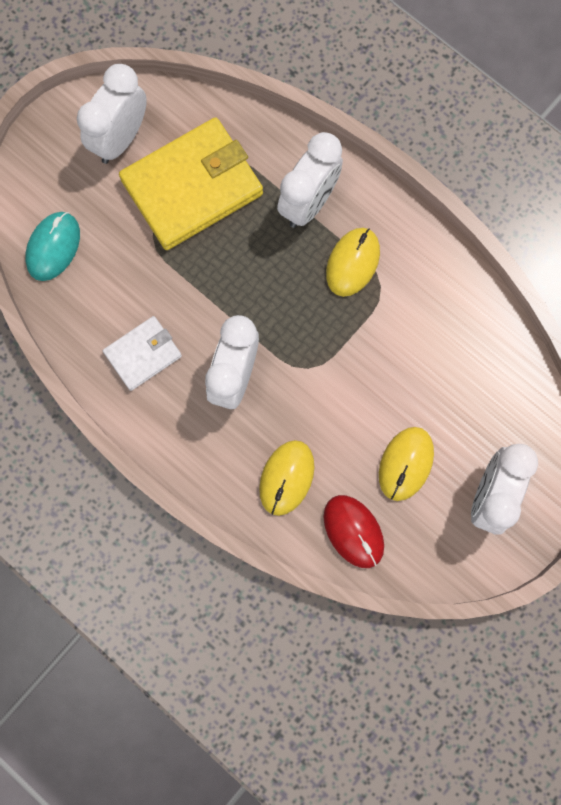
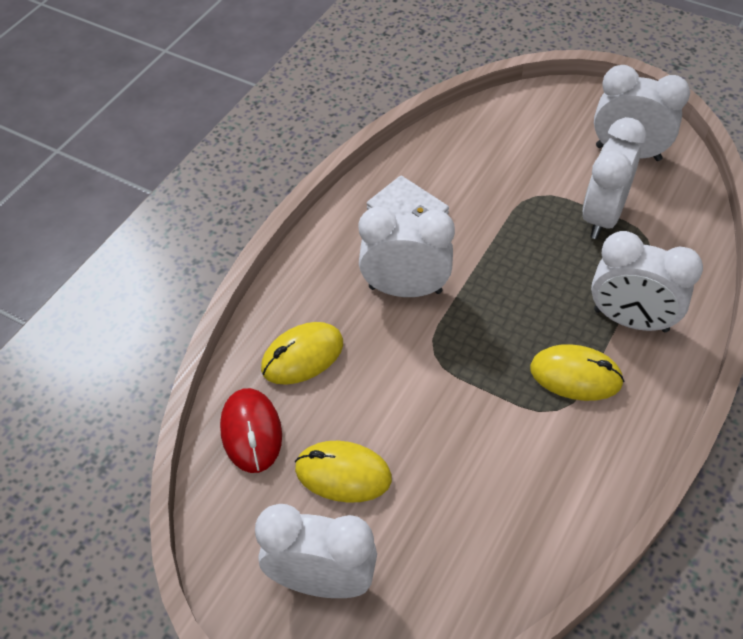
camera: 80 degrees right, 25 degrees down
turquoise mouse [25,212,80,281] -> none
yellow wallet [119,117,263,250] -> white clock [582,117,646,239]
yellow mouse [259,440,314,516] -> yellow mouse turned 45 degrees counterclockwise [261,322,343,385]
red mouse [324,495,384,568] -> red mouse turned 60 degrees counterclockwise [220,388,282,473]

